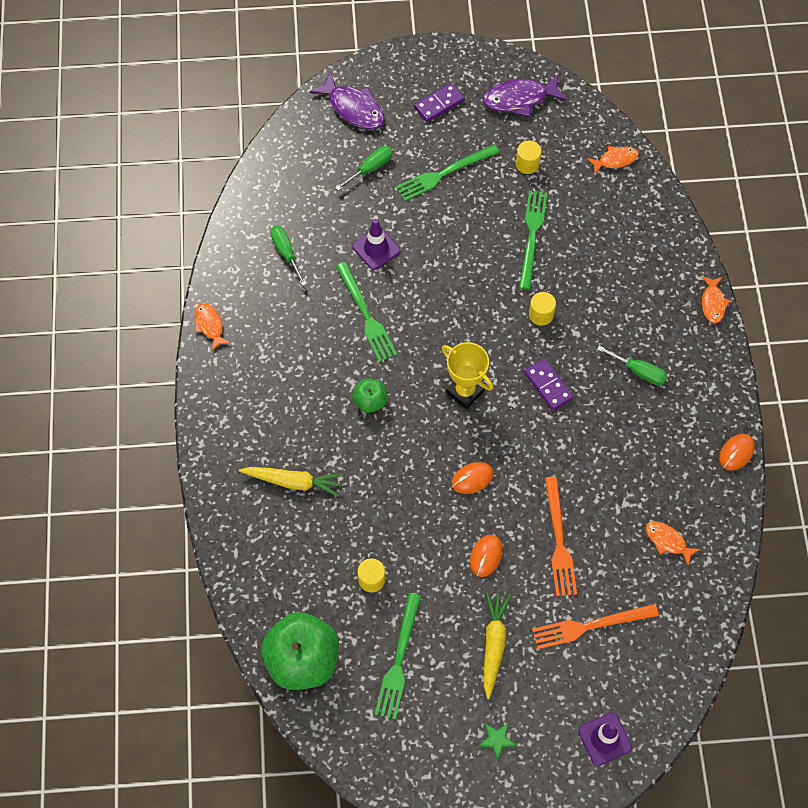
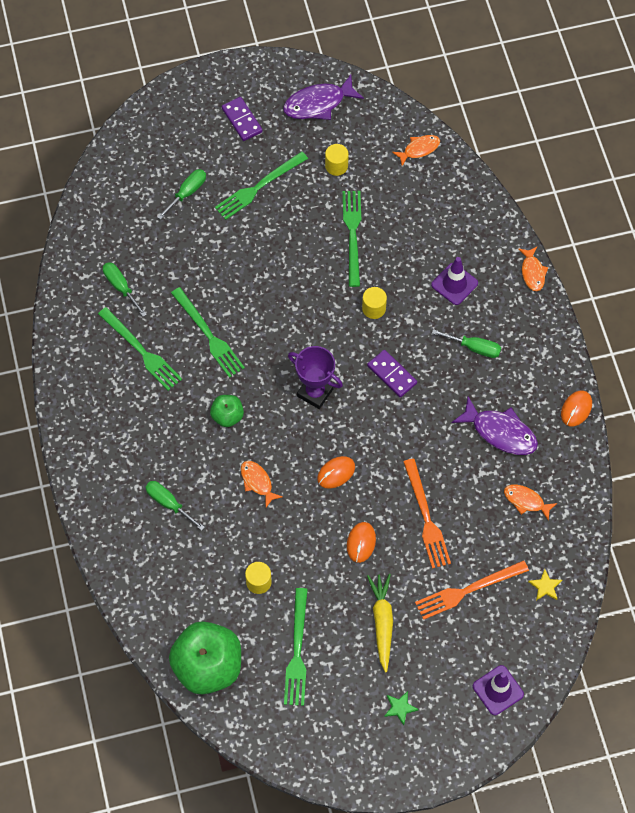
camera: 10 degrees left, 0 degrees up
orange fish [195,303,230,351] -> orange fish moved to [241,461,282,507]
yellow carrot [239,467,343,497] -> green screwdriver [145,481,205,531]
purple fish [309,72,385,129] -> purple fish moved to [451,396,538,455]
purple traffic cone [352,219,400,270] -> purple traffic cone moved to [431,257,478,305]
purple domino [414,83,465,122] -> purple domino turned 75 degrees counterclockwise [222,97,263,141]
yellow trophy [442,342,494,409] -> purple trophy [288,346,343,409]
none -> green fork [98,307,182,391]
none -> yellow star [528,569,562,601]

